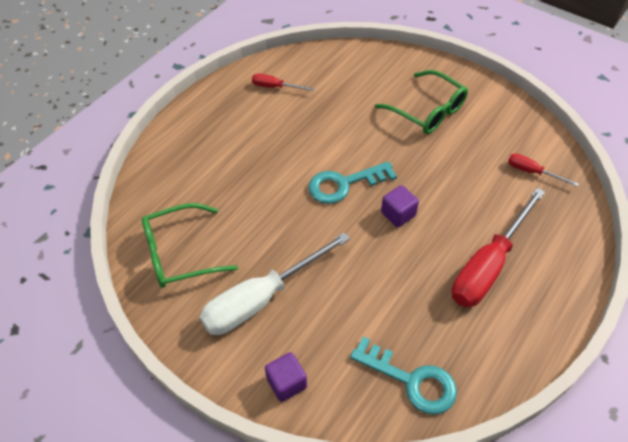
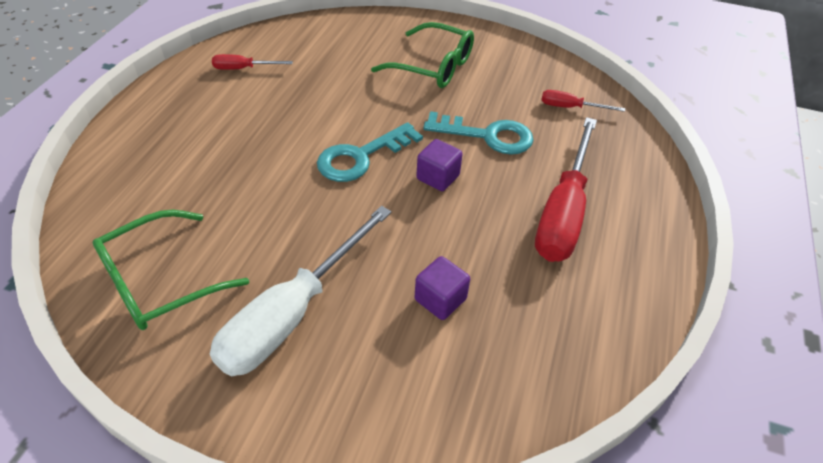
camera: 20 degrees left, 5 degrees down
purple cube [265,352,307,402] -> purple cube moved to [415,256,470,320]
turquoise key [350,337,457,415] -> turquoise key moved to [423,111,534,155]

